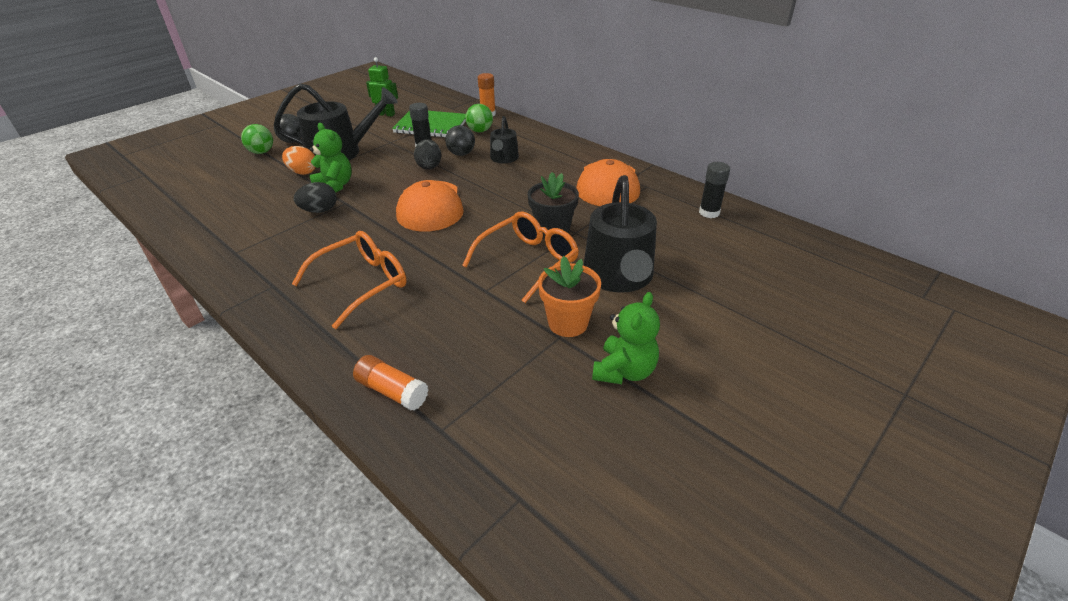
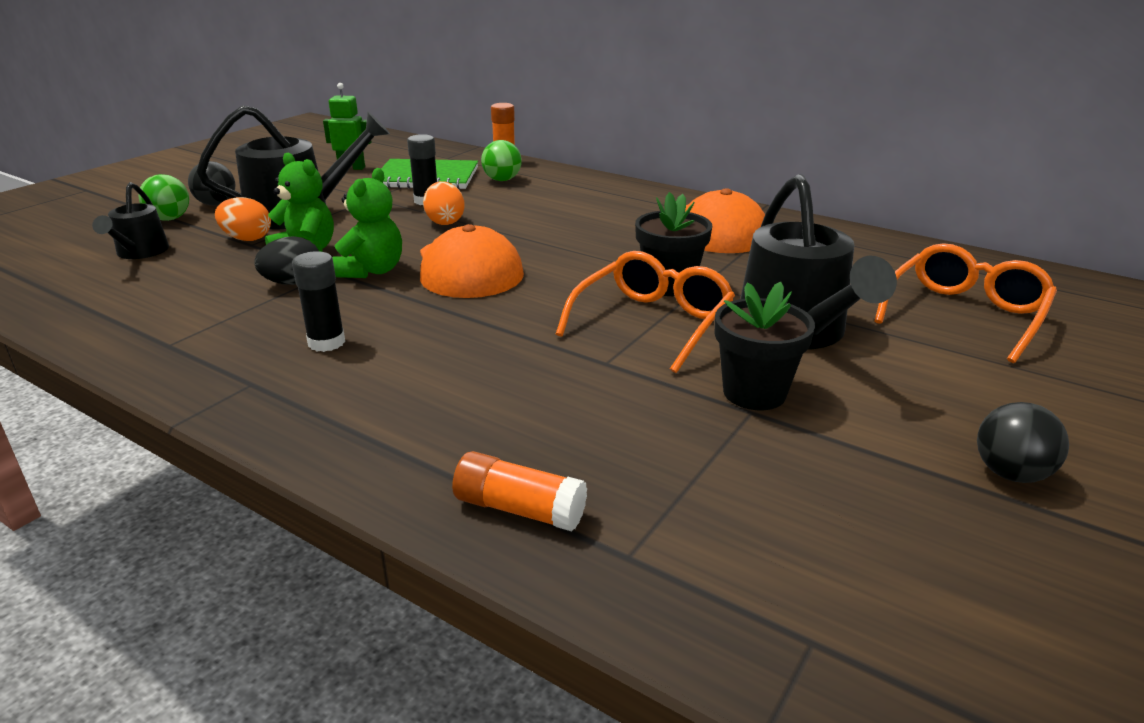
camera: 10 degrees left, 10 degrees down
orange glasses [292,231,407,329] -> orange glasses moved to [874,243,1057,363]
black egg [414,139,441,170] -> orange egg [423,181,465,225]
black ball [445,125,475,156] -> black ball moved to [977,402,1069,483]
black watering can [490,116,519,163] -> black watering can moved to [92,182,169,259]
orange flower pot [538,256,601,337] -> black flower pot [715,282,815,410]
green teddy bear [592,292,660,384] -> green teddy bear moved to [332,168,402,278]
black glue stick [699,162,730,218] -> black glue stick moved to [292,251,345,352]

